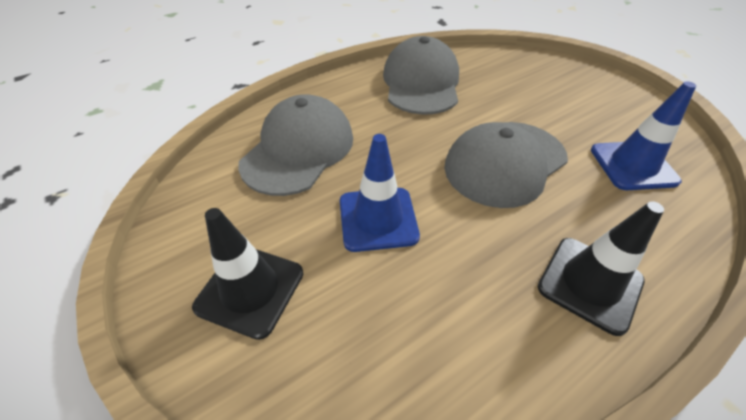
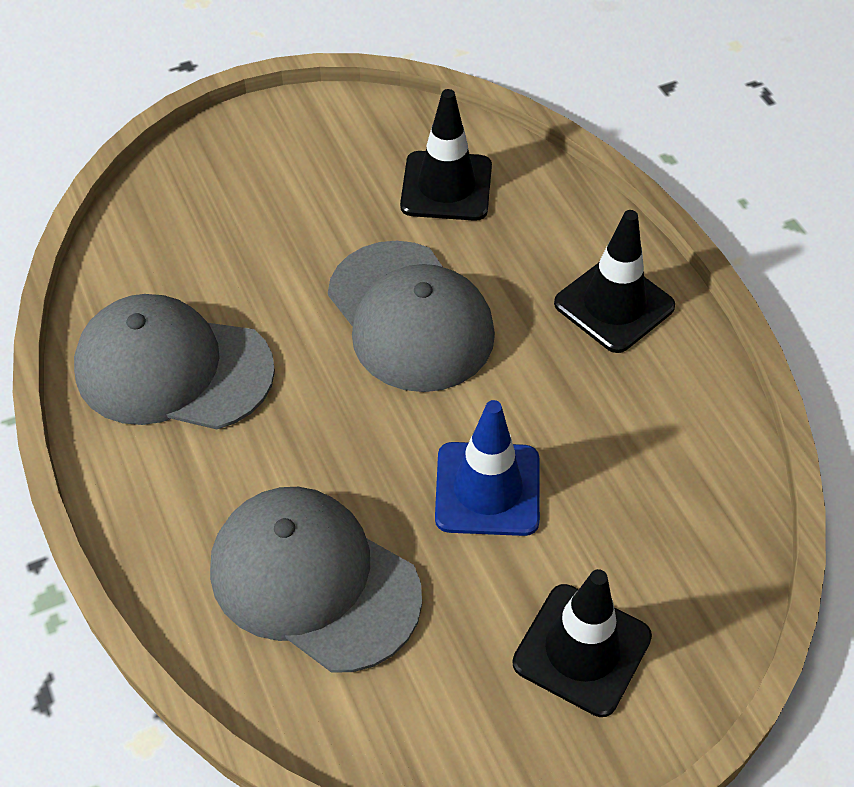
camera: 80 degrees left, 5 degrees up
blue traffic cone [591,81,696,190] -> black traffic cone [400,89,492,221]

